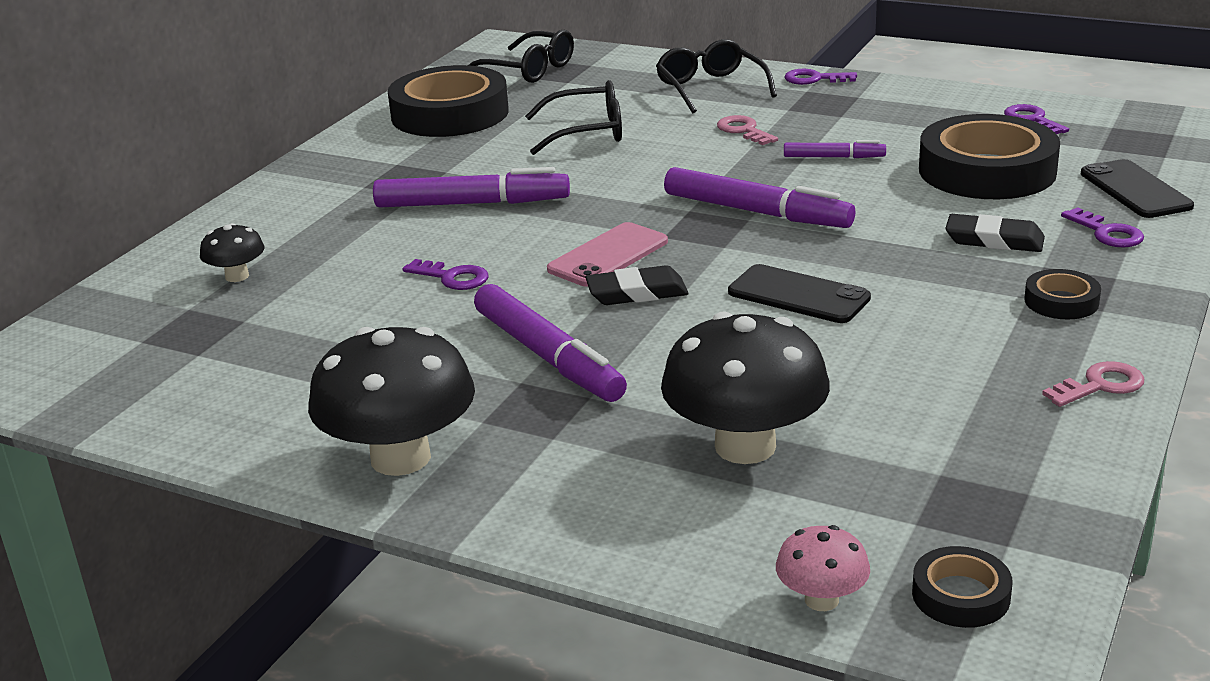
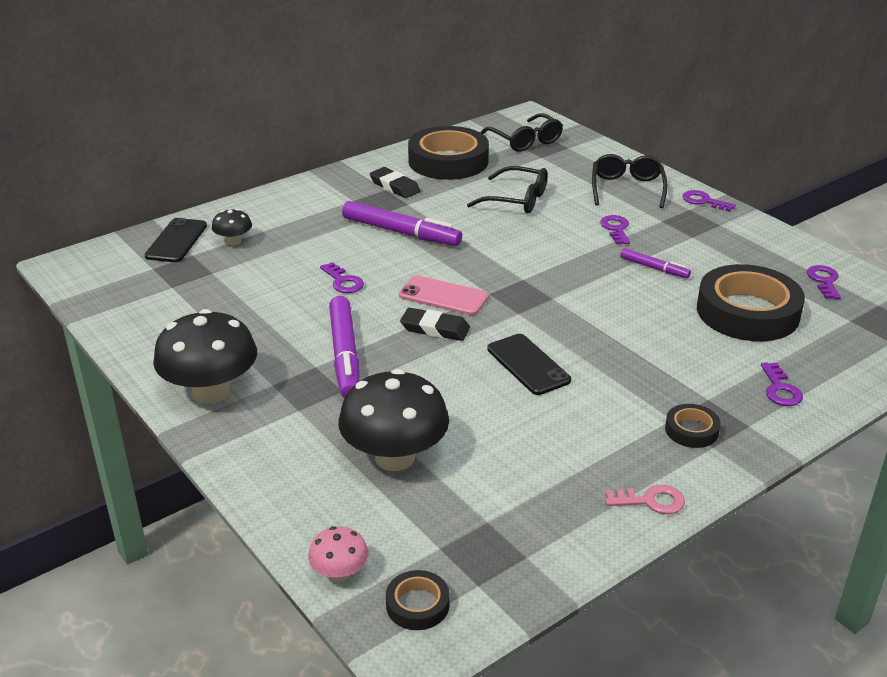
camera: 25 degrees right, 5 degrees up
pink phone [547,222,668,287] -> pink phone turned 45 degrees clockwise [399,275,489,315]
purple marker [664,167,855,228] -> none
pink key [717,115,778,145] -> purple key [600,215,630,244]
black eraser [945,214,1045,252] -> black eraser moved to [370,167,420,198]
black phone [1081,159,1194,218] -> black phone moved to [144,218,207,262]

